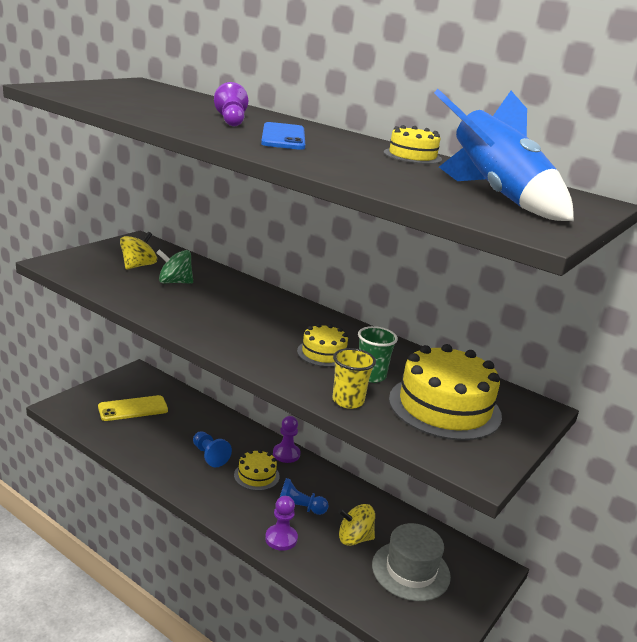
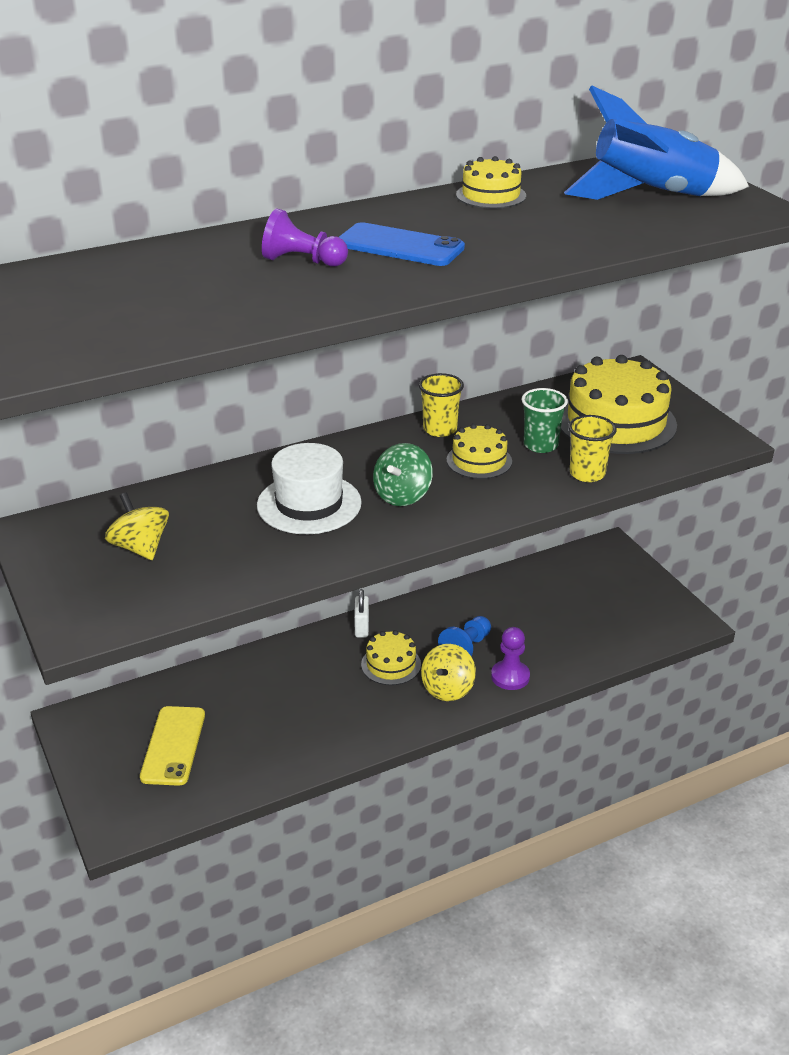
camera: 60 degrees left, 10 degrees up
green spinning top [156,249,193,284] -> green spinning top moved to [373,443,433,506]
blue pawn [193,431,232,467] -> none
purple pawn [273,416,300,463] -> white padlock [354,589,369,637]
yellow spinning top [338,504,375,546] -> yellow spinning top moved to [421,644,476,701]
grey hat [372,523,451,601] -> none
none -> white hat [257,443,362,534]
none -> yellow cup [419,373,464,437]

